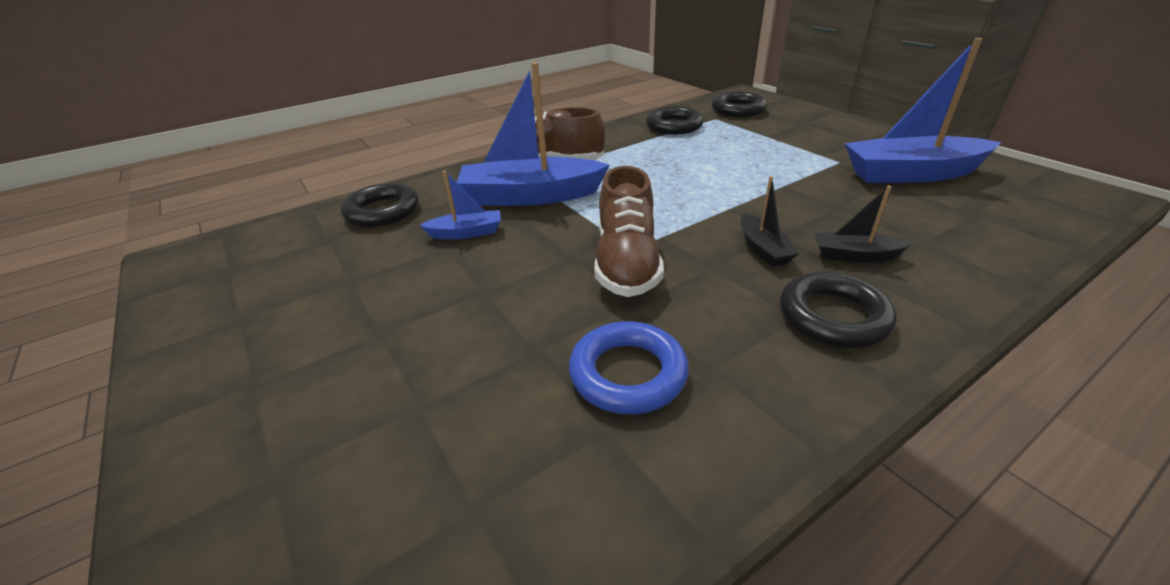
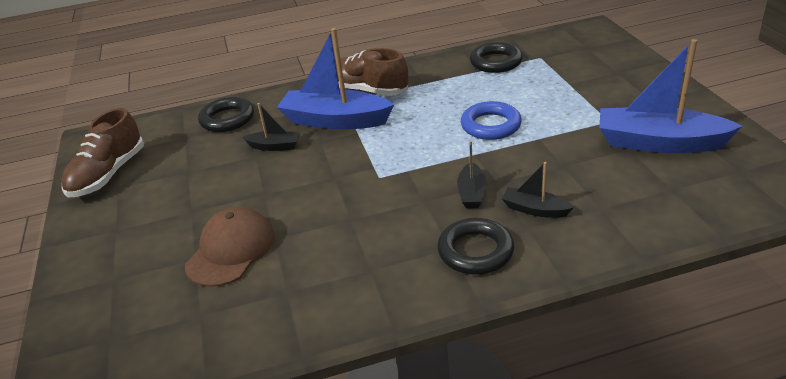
camera: 20 degrees right, 0 degrees up
blue boat [420,171,501,239] -> black boat [243,103,300,151]
blue ring [569,321,689,414] -> blue ring moved to [461,101,522,140]
brown shoe [595,166,664,297] -> brown shoe moved to [61,108,144,198]
black ring [712,92,767,117] -> none
none -> brown cap [185,207,275,287]

